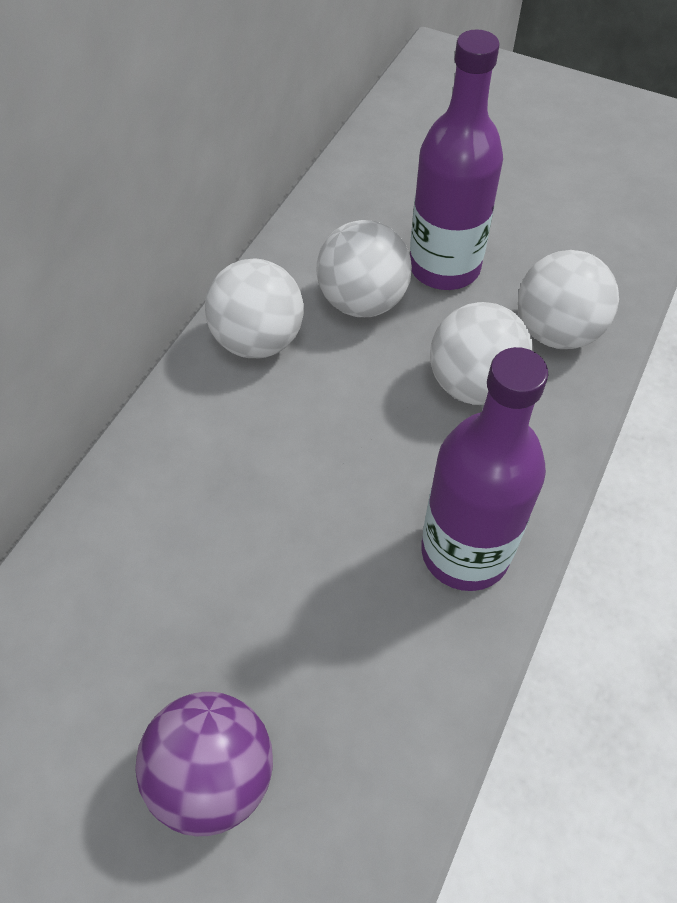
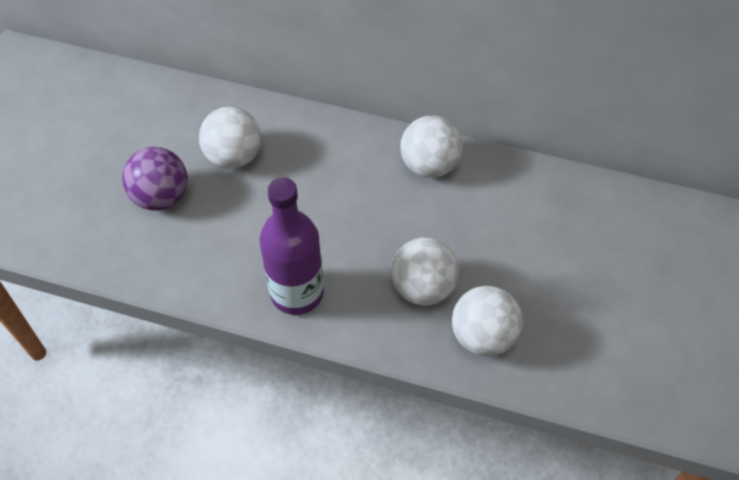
camera: 80 degrees right, 0 degrees up
white ball [317,220,412,317] -> white ball moved to [199,107,261,169]
purple bottle [410,29,503,290] -> none

